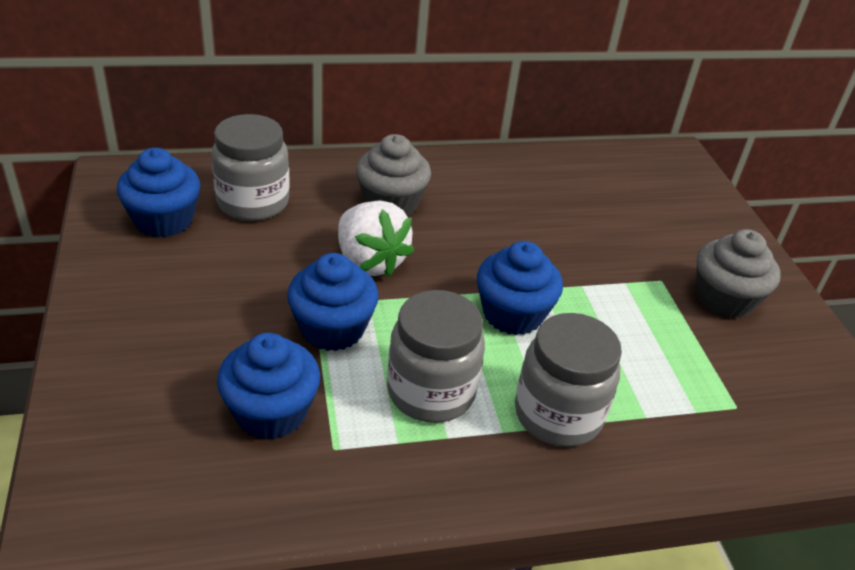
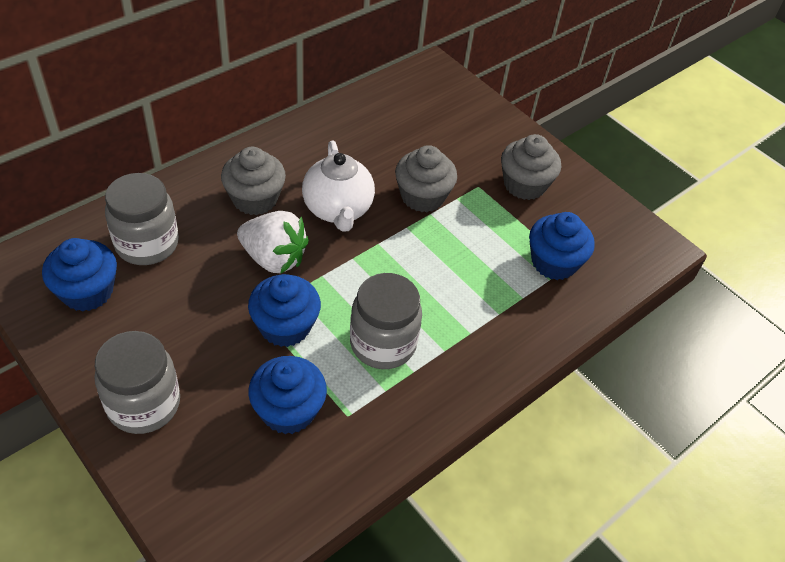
camera: 30 degrees left, 10 degrees up
blue cupcake [477,241,563,335] -> blue cupcake moved to [529,212,595,280]
grey jar [515,313,622,447] -> grey jar moved to [94,331,180,434]
none -> white teapot [302,141,375,232]
none -> grey cupcake [395,145,457,212]

